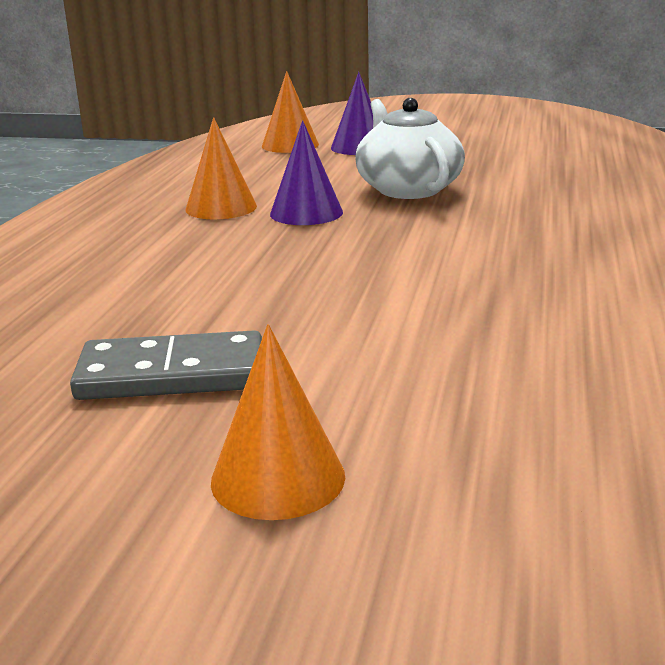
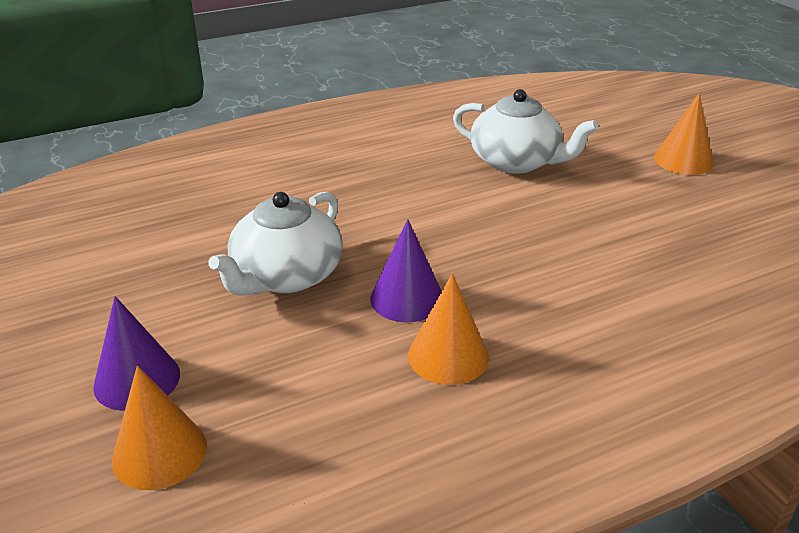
camera: 130 degrees left, 10 degrees up
grey domino [70,330,262,400] -> none
none -> white teapot [453,89,599,174]

